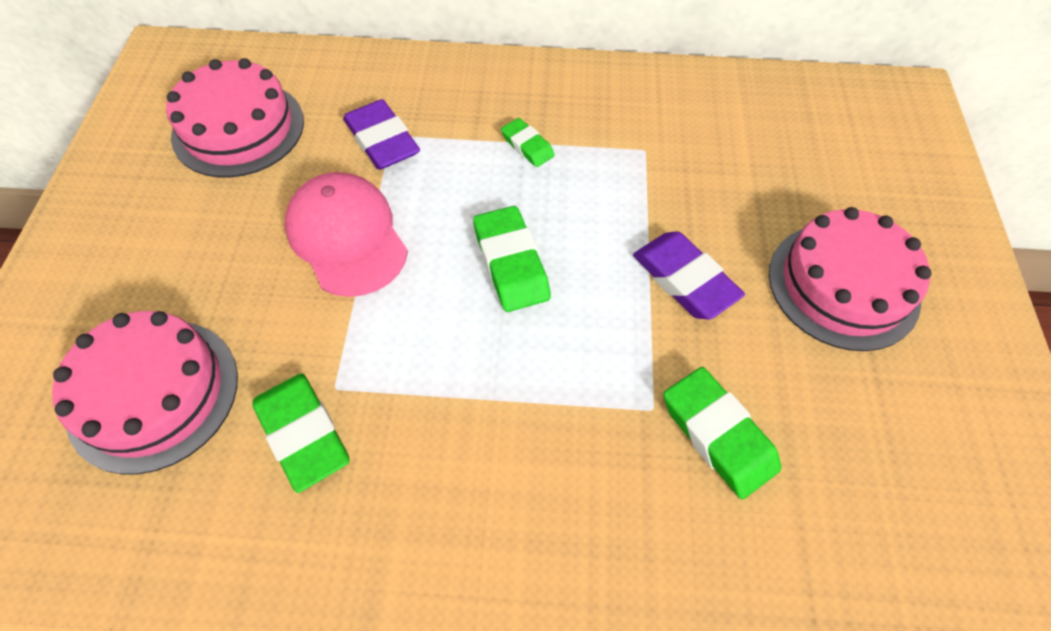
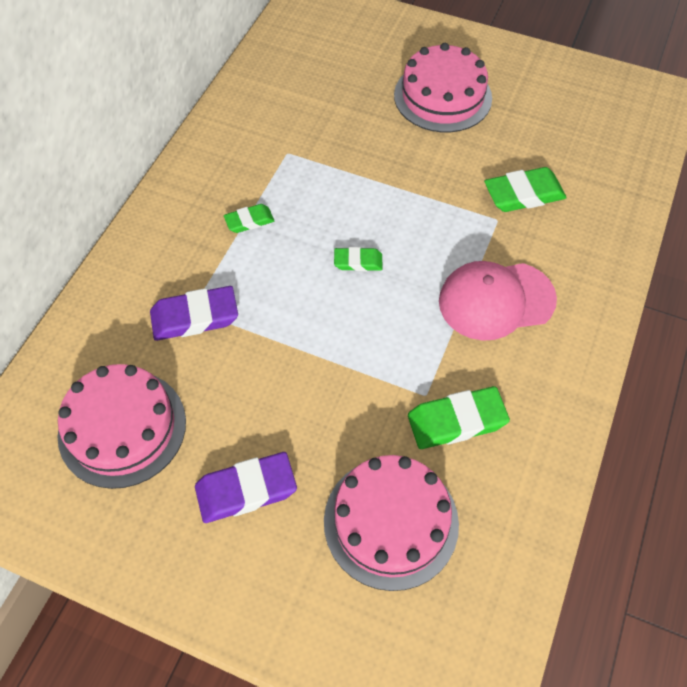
camera: 70 degrees left, 0 degrees up
pink cap [285,172,408,297] -> pink cap moved to [439,261,557,341]
green eraser [473,206,551,312] -> green eraser [334,247,383,271], size x0.58
purple eraser [633,231,745,320] -> purple eraser moved to [195,452,297,523]

